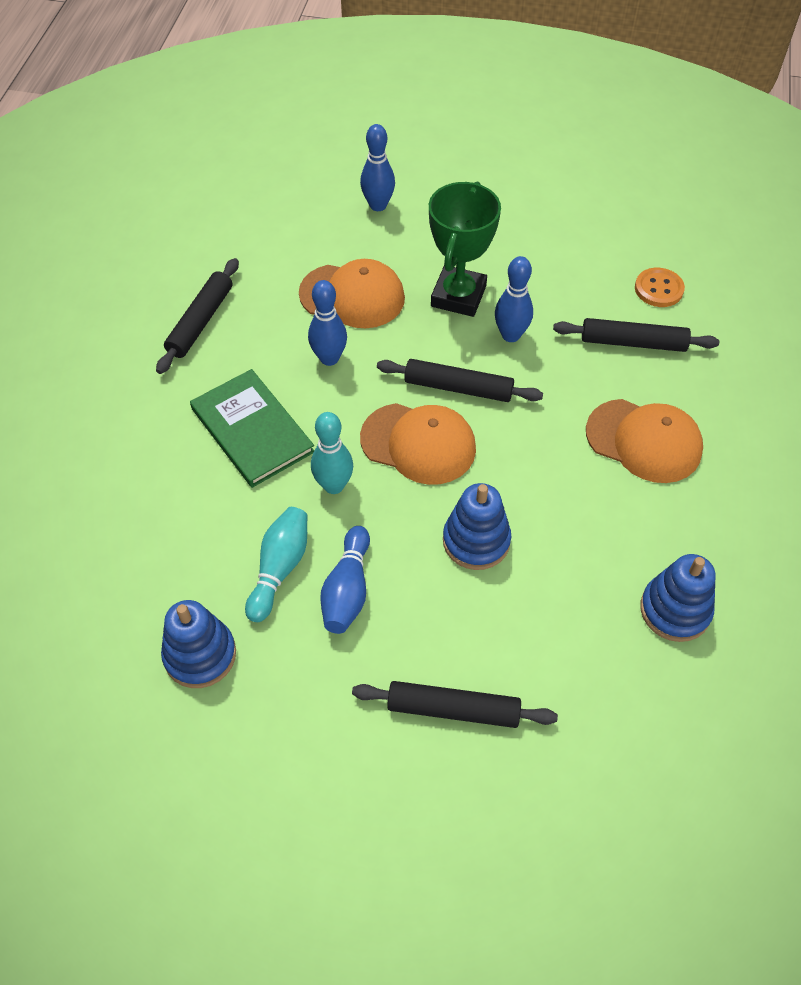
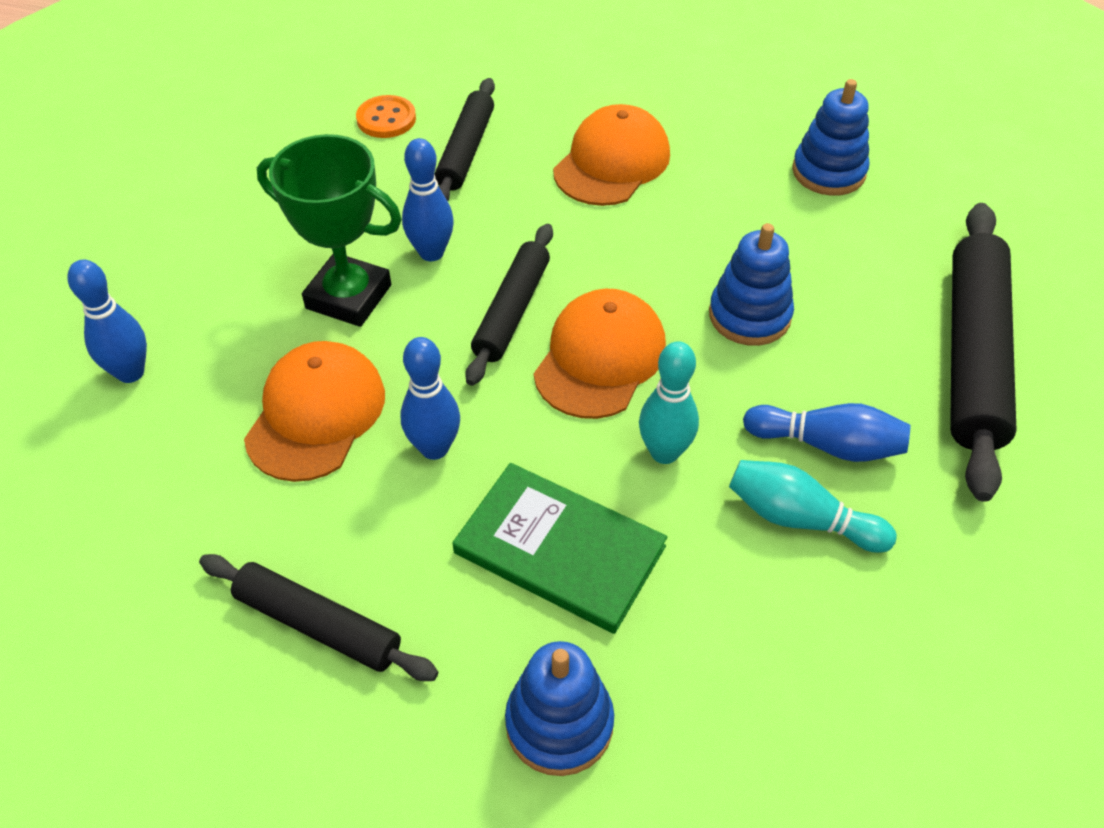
camera: 85 degrees left, 5 degrees down
blue stacking toy [161,600,236,688] -> blue stacking toy moved to [505,641,614,776]
green book [190,369,314,488] -> green book turned 60 degrees clockwise [453,463,667,634]
black rolling pin [352,681,558,728] -> black rolling pin [950,203,1017,502], size x1.67

